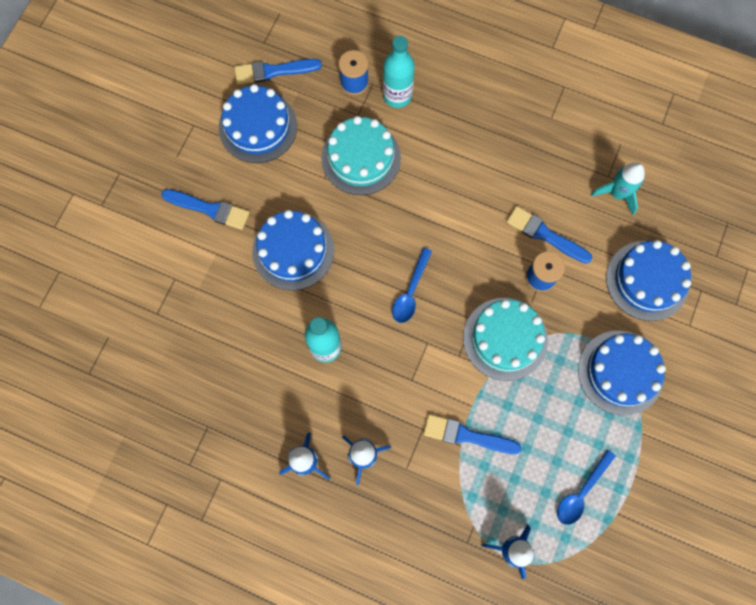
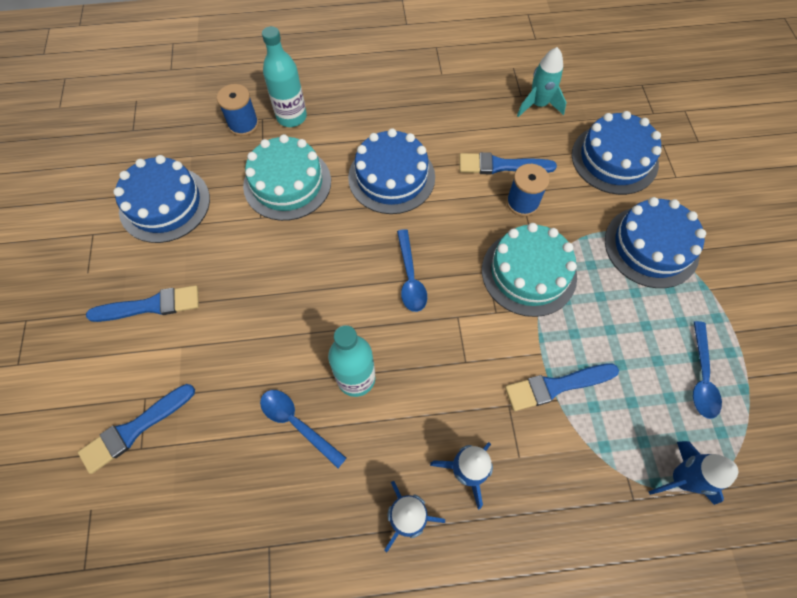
camera: 30 degrees left, 10 degrees down
blue brush [234,59,322,84] -> blue brush moved to [78,384,195,474]
blue cake [252,210,334,290] -> blue cake moved to [348,128,435,214]
none -> blue spoon [260,390,347,468]

